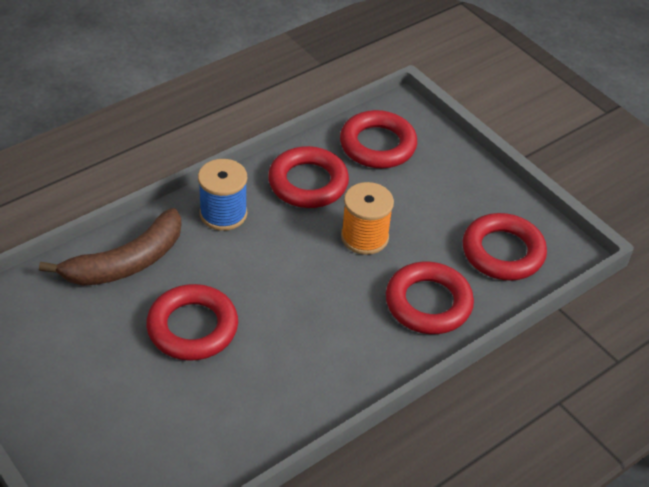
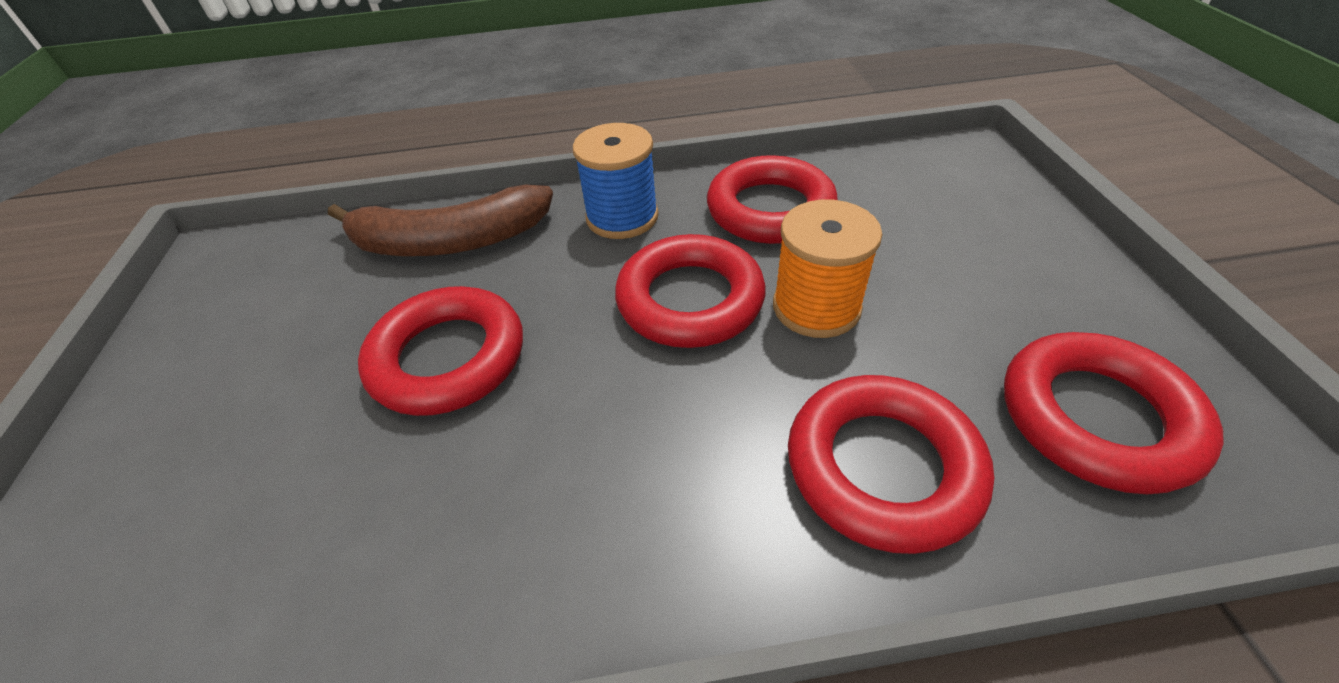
camera: 35 degrees right, 0 degrees up
red ring [340,110,417,168] -> red ring moved to [615,234,766,348]

